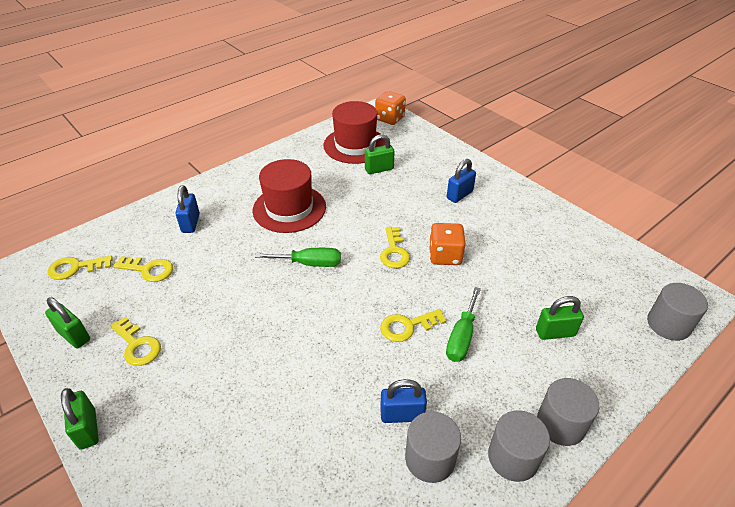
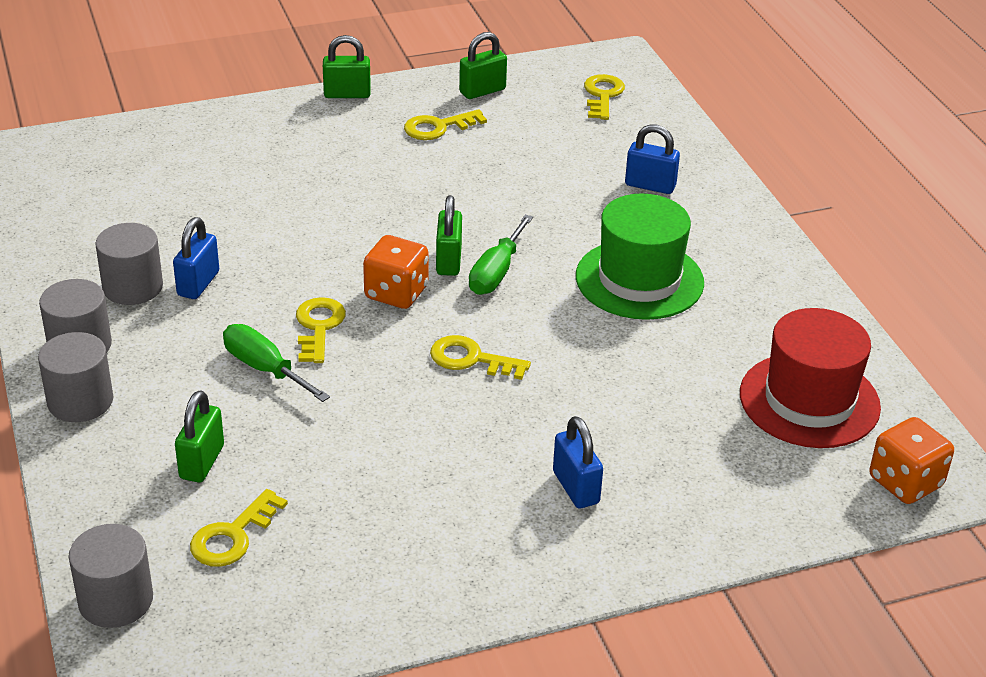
camera: 110 degrees right, 5 degrees down
yellow key [113,256,173,282] -> yellow key moved to [190,489,288,567]
red hat [252,159,326,233] -> green hat [576,193,704,320]
green padlock [365,134,395,174] -> green padlock moved to [436,195,462,276]
orange dice [429,223,466,265] -> orange dice moved to [363,235,429,309]

